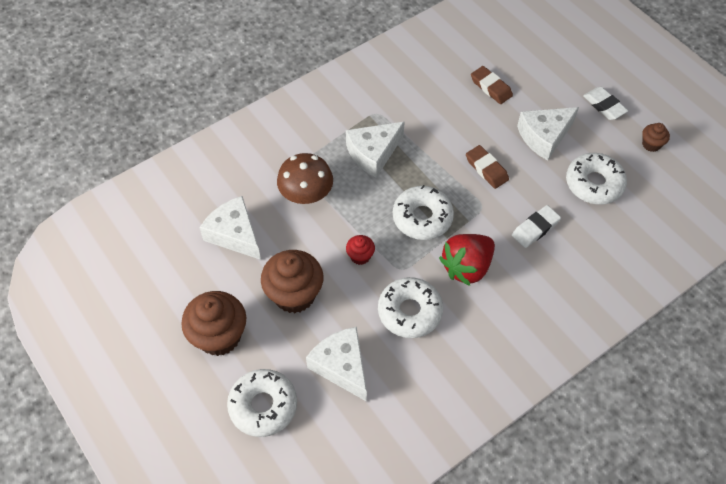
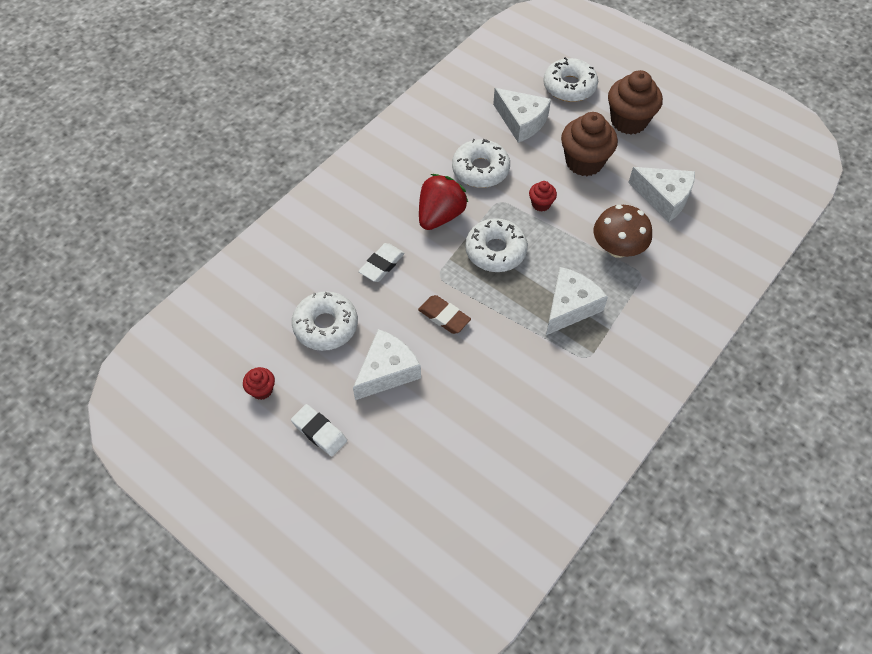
camera: 165 degrees right, 0 degrees up
brown eraser [471,66,513,104] -> none
brown cupcake [642,123,670,152] -> red cupcake [243,367,275,400]

